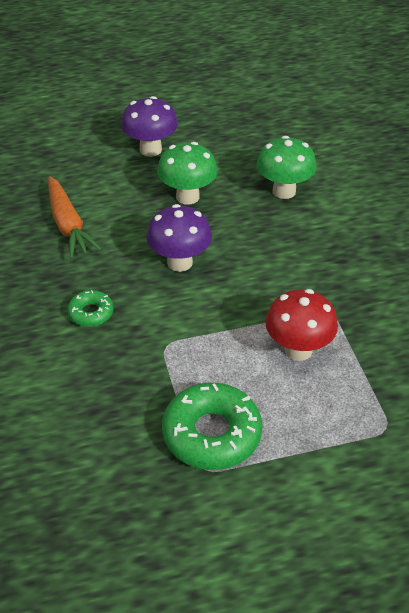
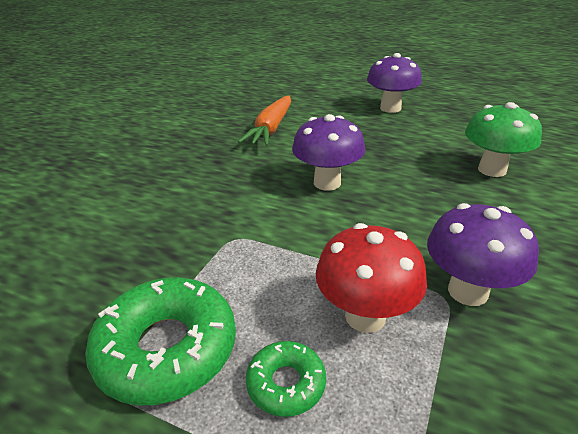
camera: 40 degrees right, 10 degrees down
green donut [67,290,113,327] -> green donut moved to [246,341,326,417]
green mushroom [157,142,218,205] -> none
none -> purple mushroom [427,203,539,306]

